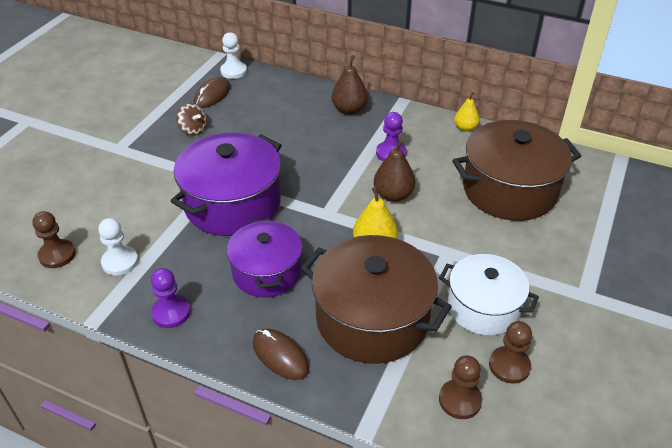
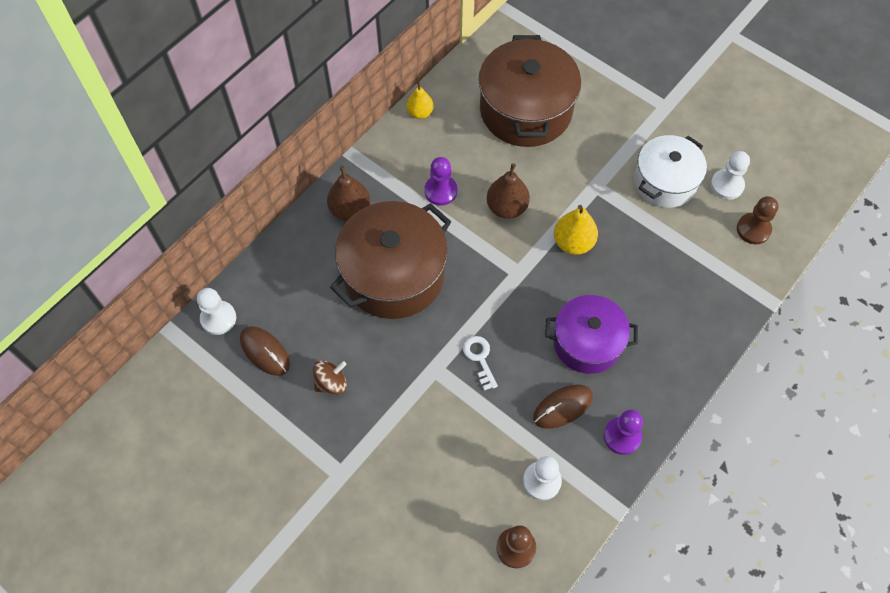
camera: 75 degrees left, 20 degrees up
purple pot [171,132,282,236] -> white key [463,336,498,391]
brown mouse [253,329,309,380] -> brown mouse moved to [533,385,593,429]
brown pot [301,235,452,364] -> brown pot moved to [330,201,451,319]
brown pawn [489,321,532,384] -> white pawn [710,151,750,200]

